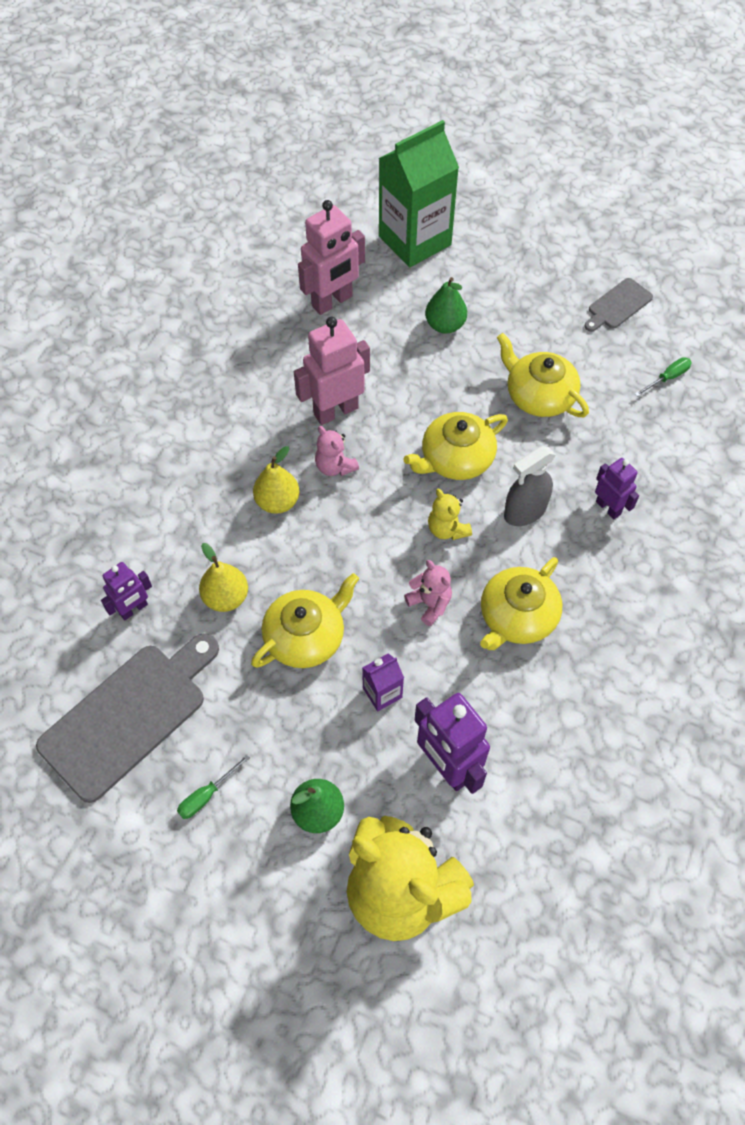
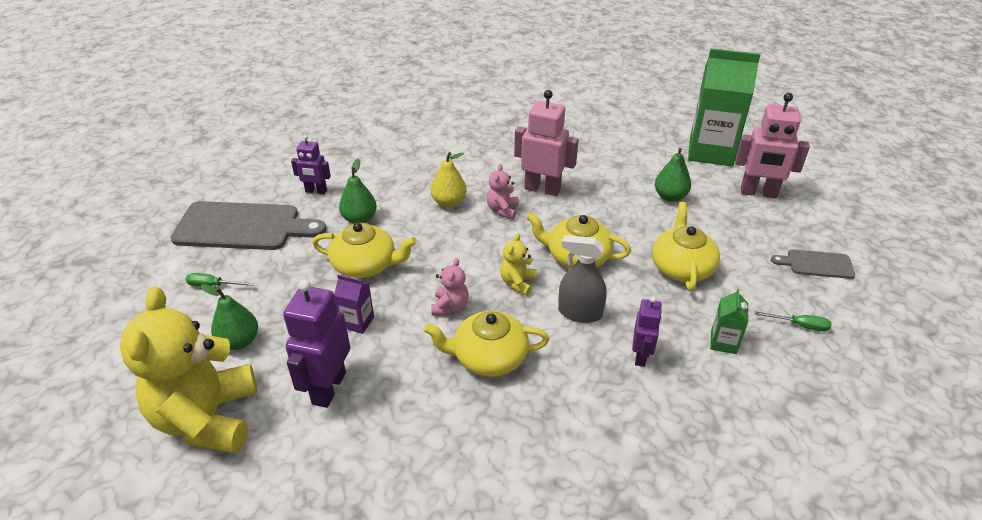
camera: 50 degrees right, 20 degrees down
yellow pear [199,543,248,612] -> green pear [339,158,377,224]
pink robot [298,200,365,315] -> pink robot moved to [735,93,810,198]
none -> green carton [710,289,748,354]

